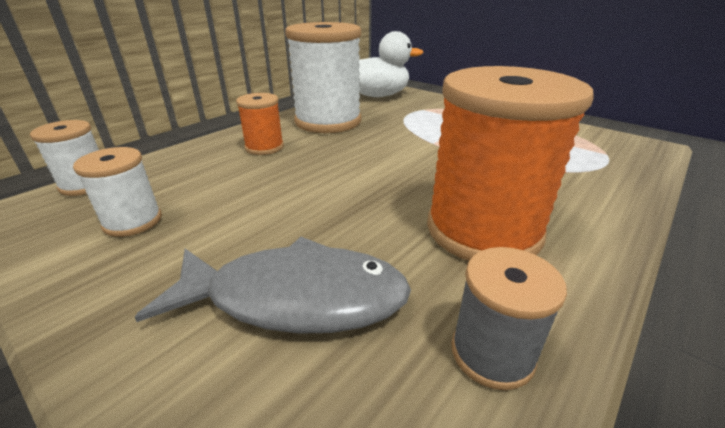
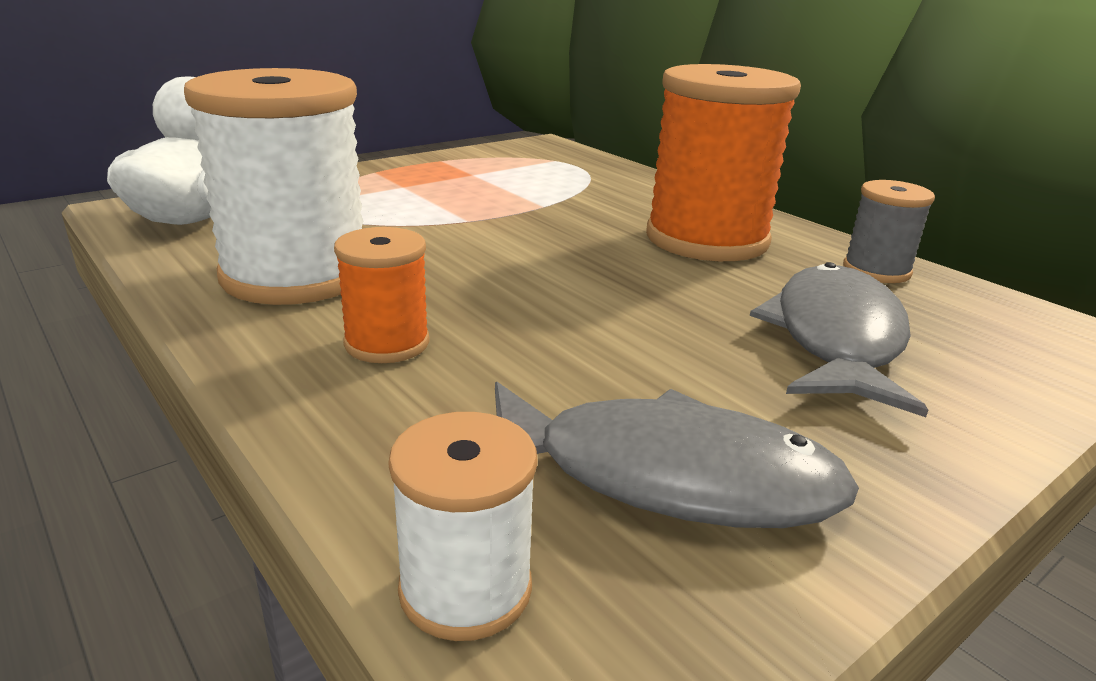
camera: 80 degrees left, 5 degrees down
white spool [73,147,162,237] -> grey fish [495,382,859,528]

